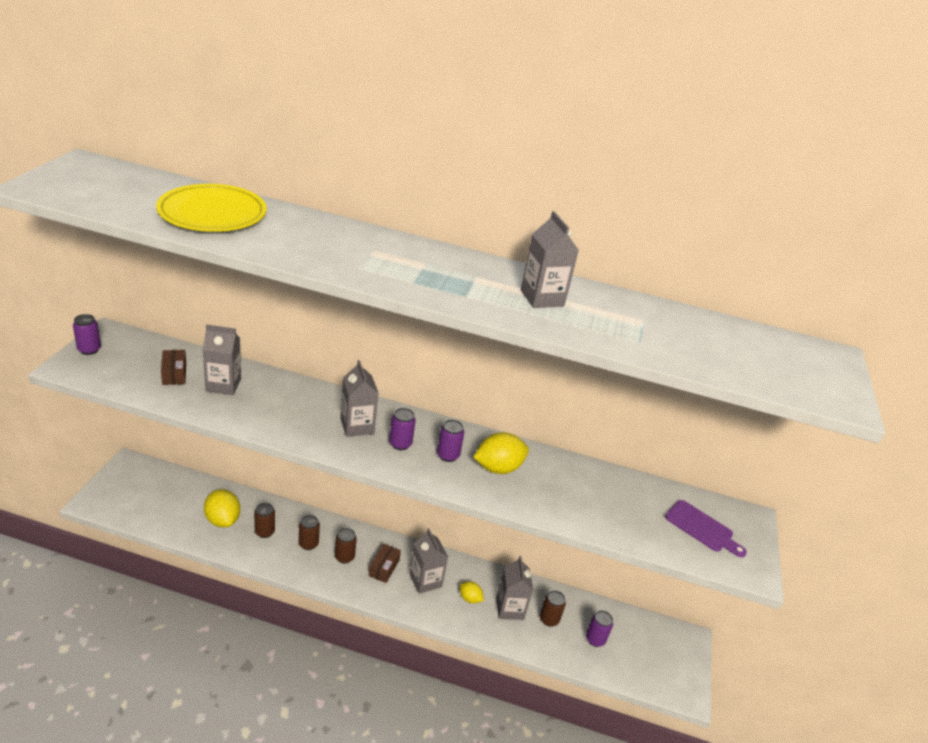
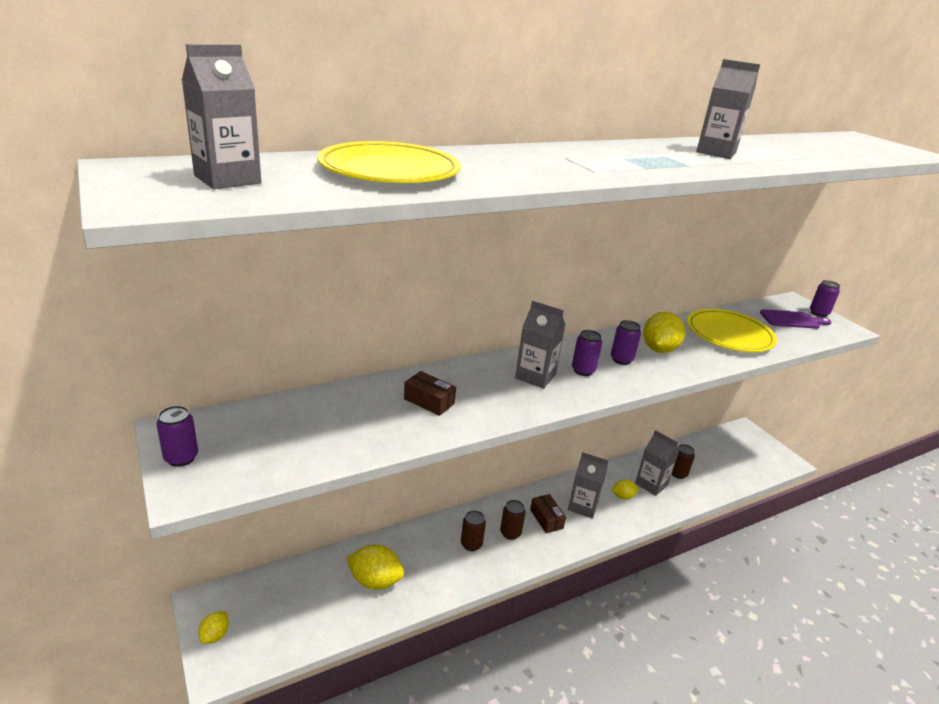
camera: 40 degrees left, 5 degrees down
brown box [161,350,186,385] -> brown box moved to [404,371,456,416]
grey carton [203,324,241,395] -> grey carton moved to [181,44,261,189]
brown can [254,503,275,538] -> none
purple can [586,610,613,647] -> purple can moved to [810,280,840,317]
none -> yellow lemon [198,612,229,644]
none -> yellow plate [687,309,777,352]

